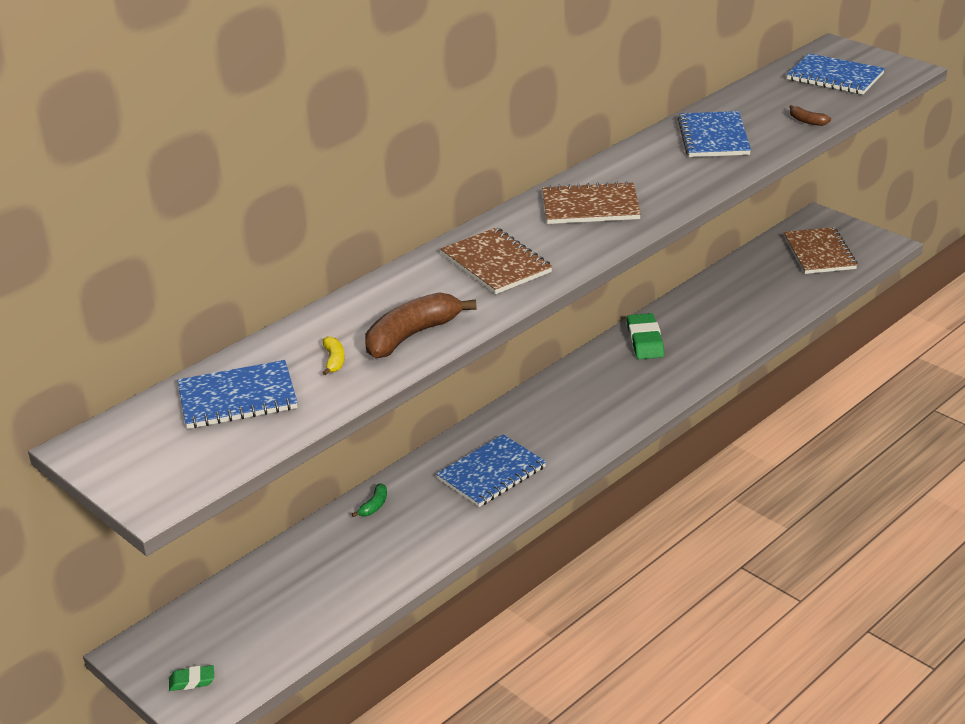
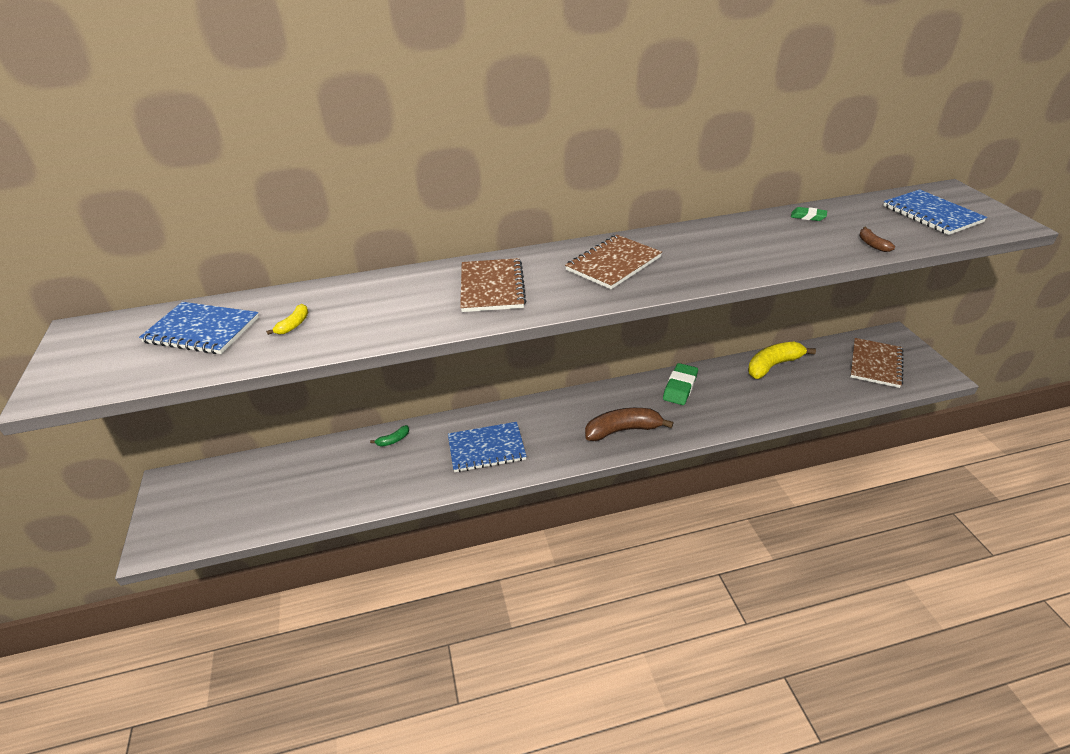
camera: 30 degrees right, 5 degrees up
green eraser [169,665,214,691] -> green eraser moved to [791,207,827,221]
brown banana [365,292,477,358] -> brown banana moved to [585,408,673,441]
brown notebook [542,181,641,224] -> brown notebook turned 75 degrees counterclockwise [565,234,662,289]
blue notebook [678,111,751,157] -> none
none -> yellow banana [748,342,816,379]

